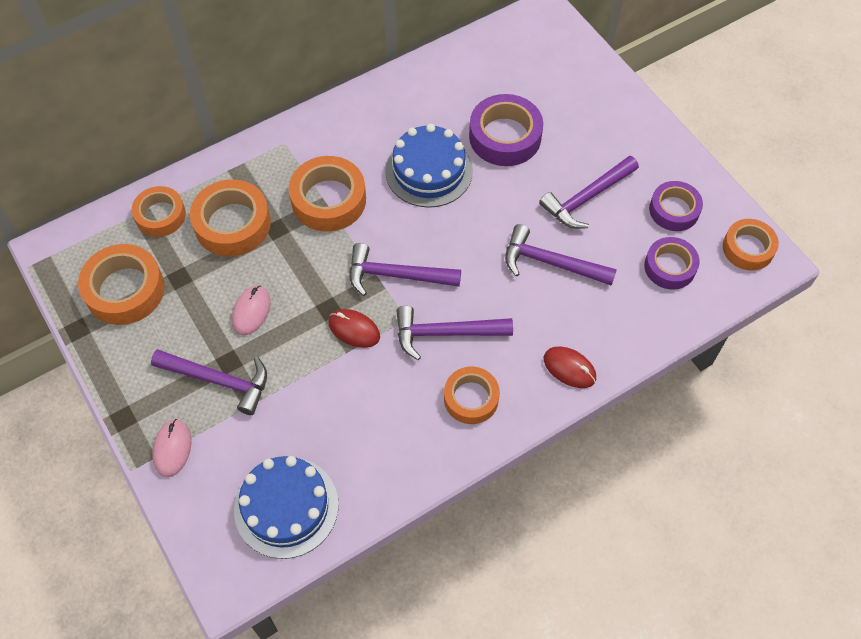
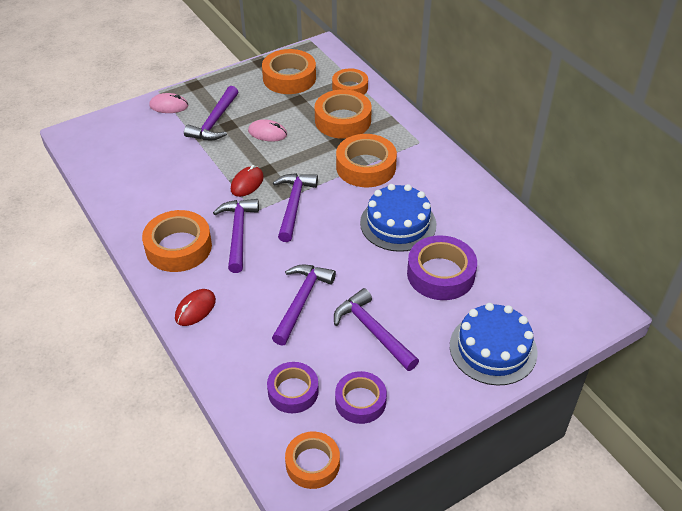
camera: 90 degrees right, 15 degrees down
blue cake [234,456,338,559] -> blue cake moved to [450,303,538,386]
orange tape [444,367,500,424] -> orange tape [142,210,212,272], size x1.51

